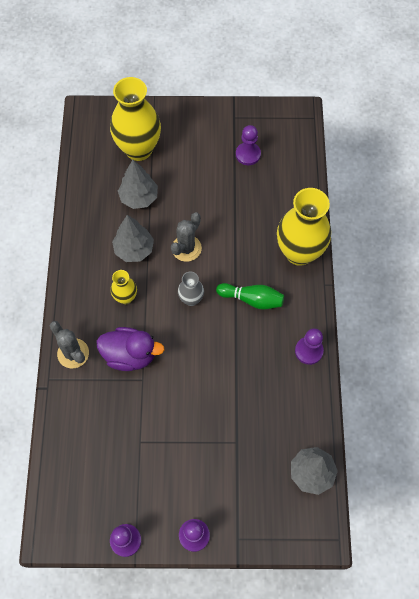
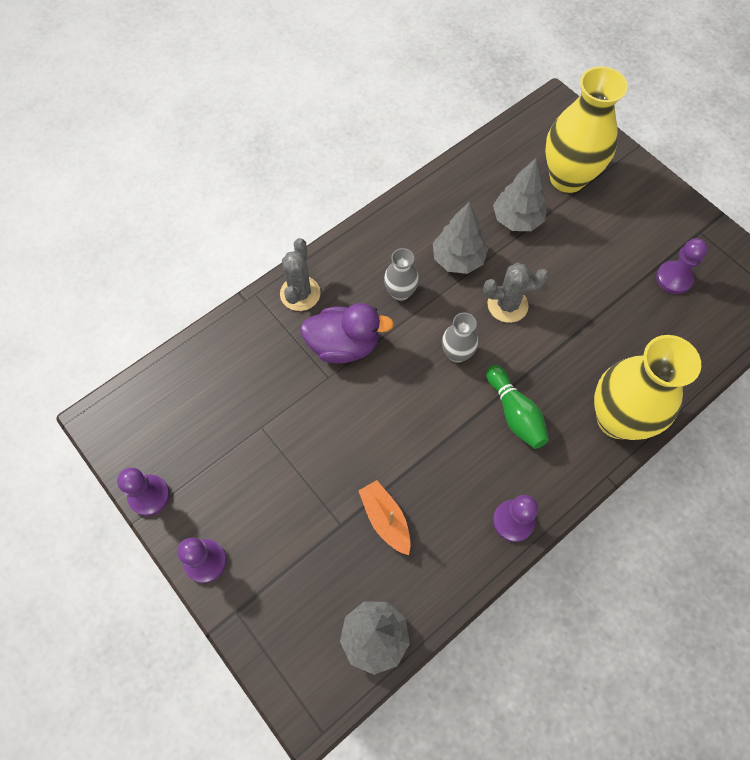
camera: 50 degrees right, 0 degrees up
purple duck [96,327,164,371] -> purple duck turned 60 degrees counterclockwise [300,303,394,363]
yellow vase [111,270,137,304] -> grey vase [384,248,419,301]
none -> orange boat [358,480,411,555]

